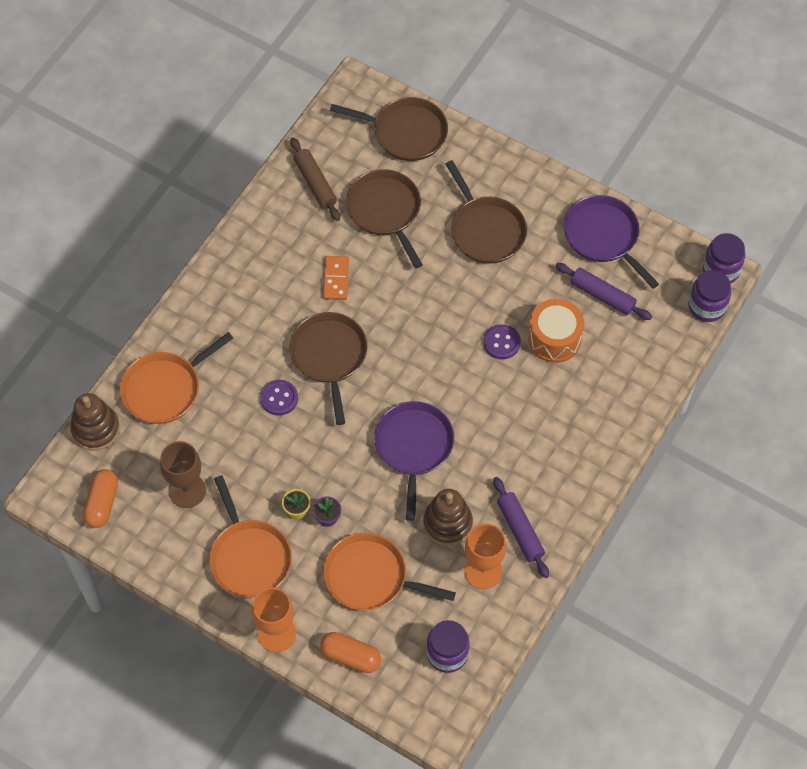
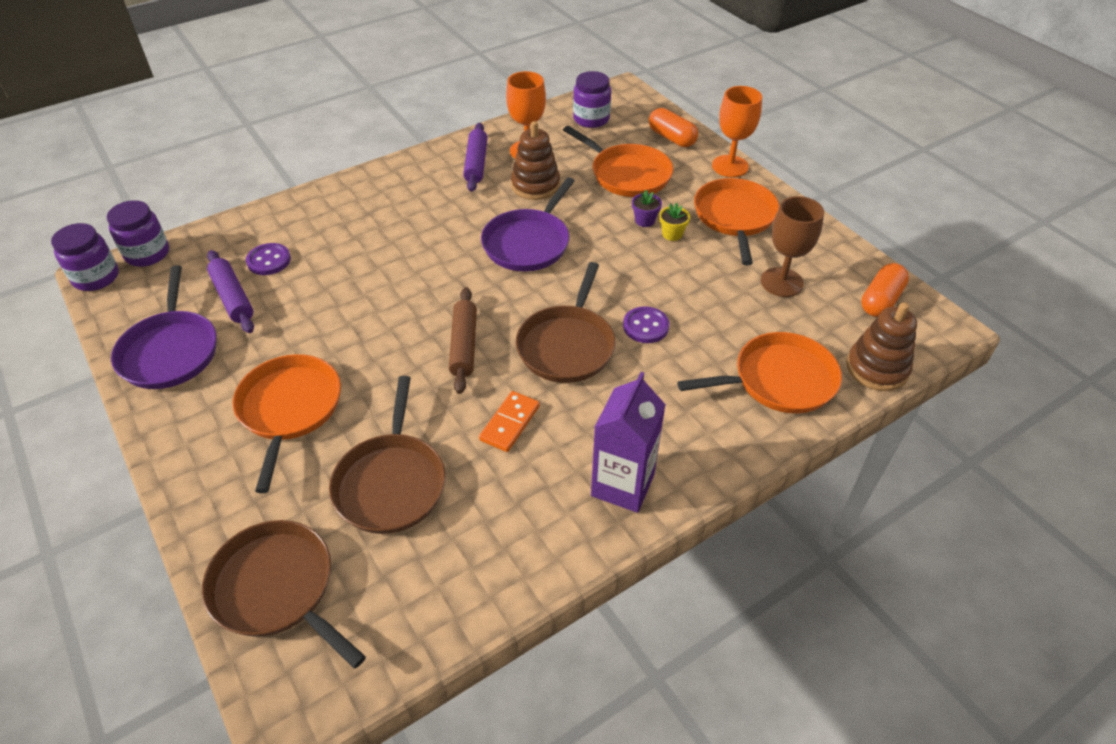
camera: 155 degrees left, 15 degrees down
brown rolling pin [290,137,340,221] -> brown rolling pin moved to [449,287,477,394]
brown pan [446,160,527,264] -> orange pan [233,354,341,493]
purple button [484,324,521,359] -> purple button moved to [246,243,291,275]
orange drum [528,299,584,363] -> none
none -> purple carton [591,372,666,513]

